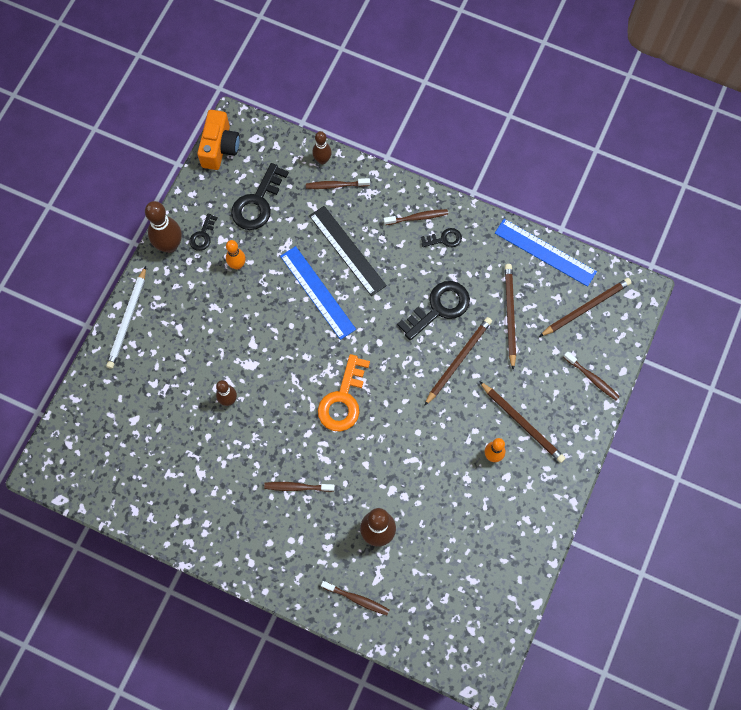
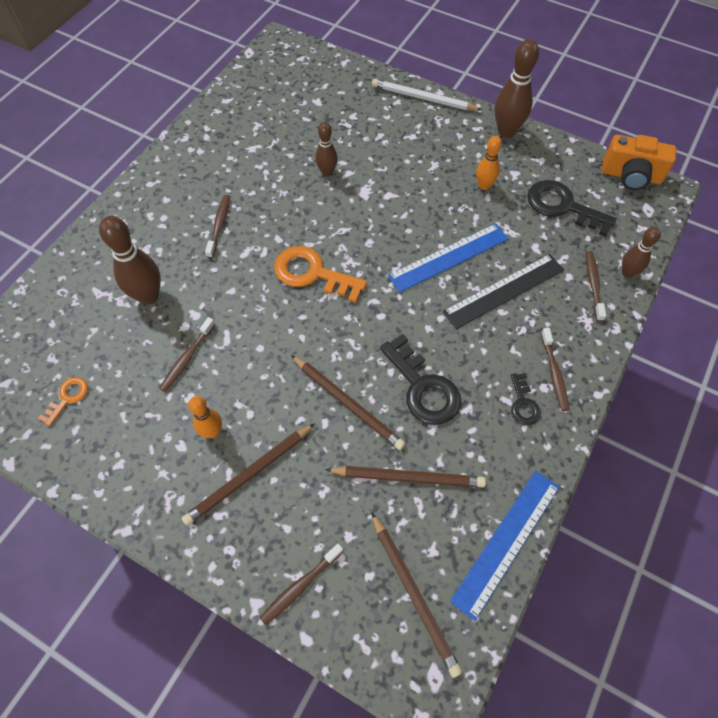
camera: 95 degrees right, 10 degrees down
black key [190,214,218,251] -> none
brown toothbrush [321,581,390,615] -> brown toothbrush moved to [159,317,215,392]
none -> orange key [38,377,88,426]

